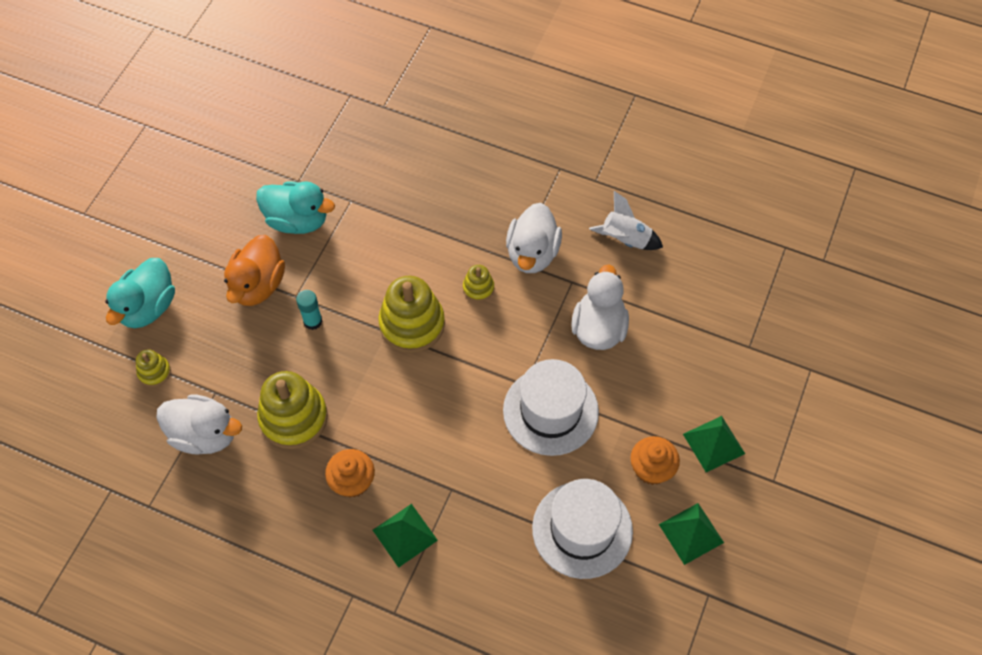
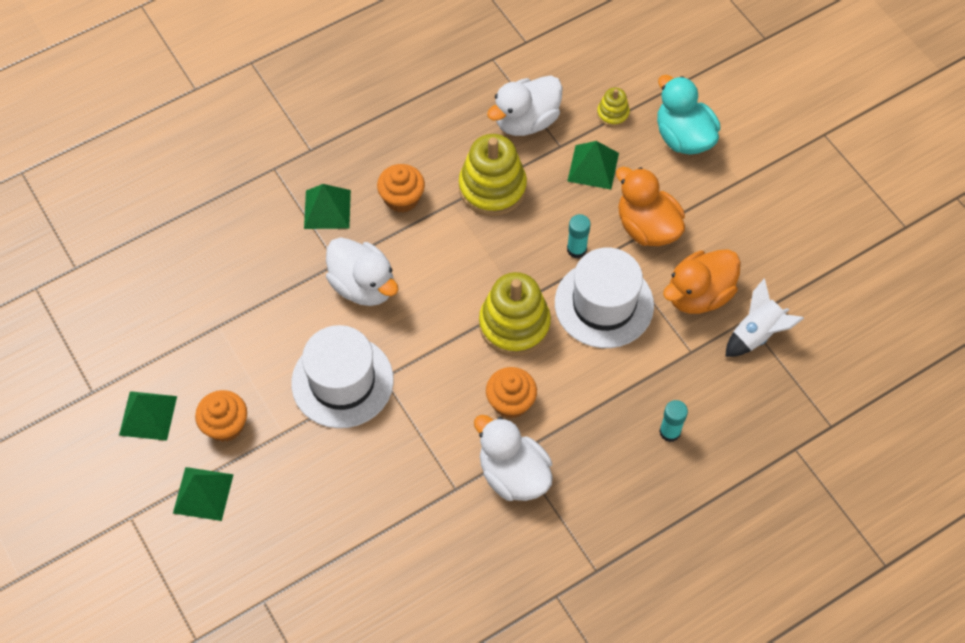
camera: 125 degrees right, 0 degrees up
turquoise duck [256,181,335,234] -> orange duck [663,249,741,314]
yellow stacking toy [463,265,494,302] -> orange cupcake [486,367,537,418]
white hat [532,479,633,579] -> white hat moved to [555,248,654,348]
white duck [571,264,629,350] -> white duck moved to [326,237,398,306]
white rocket [589,191,663,250] -> white rocket moved to [725,278,804,357]
none -> green pyramid [567,141,619,189]
none -> turquoise glue stick [659,400,688,442]

